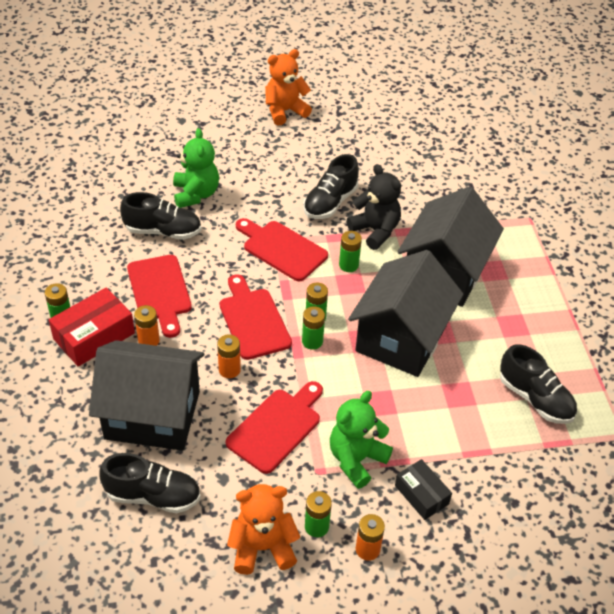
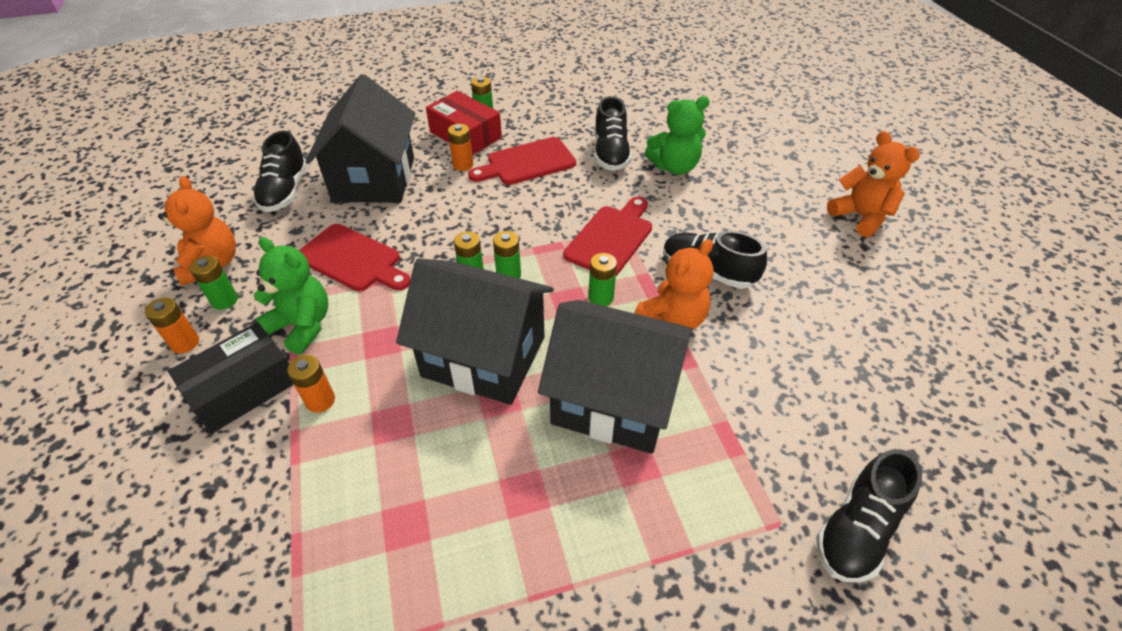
camera: 85 degrees right, 0 degrees up
orange battery [217,334,241,378] -> orange battery moved to [287,355,335,413]
red cutting board [220,274,292,360] -> none
black teddy bear [347,164,401,250] -> orange teddy bear [634,239,714,330]
black box [395,459,452,520] -> black box [168,322,294,434], size x1.59
black shoe [500,344,577,424] -> black shoe moved to [816,449,922,583]

